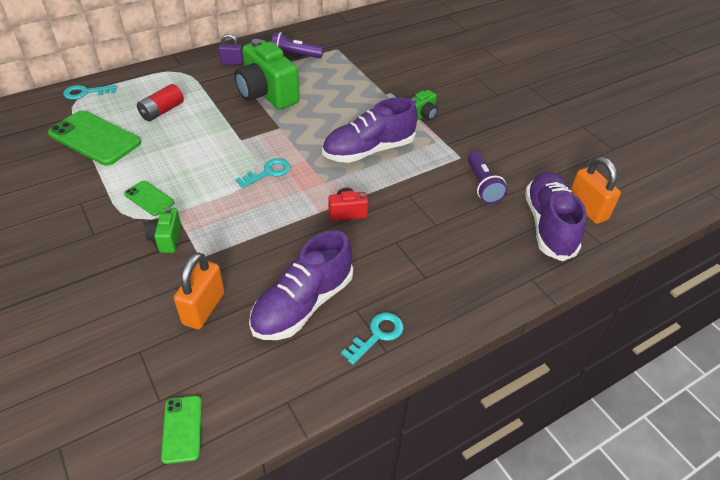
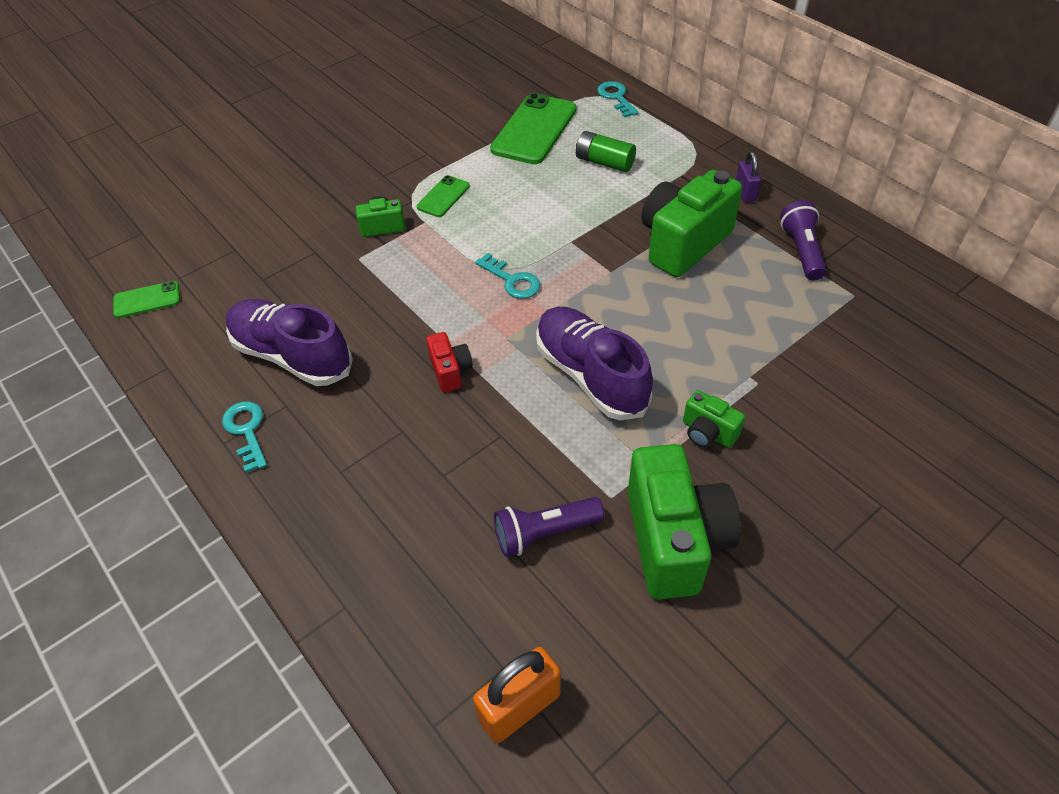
camera: 85 degrees right, 5 degrees up
red battery [137,84,184,121] -> green battery [576,131,636,172]
orange padlock [174,252,225,329] -> none
turquoise key [341,312,404,365] -> turquoise key turned 150 degrees counterclockwise [222,401,267,473]
purple shoe [525,172,587,261] -> none
none -> green camera [628,444,741,600]

